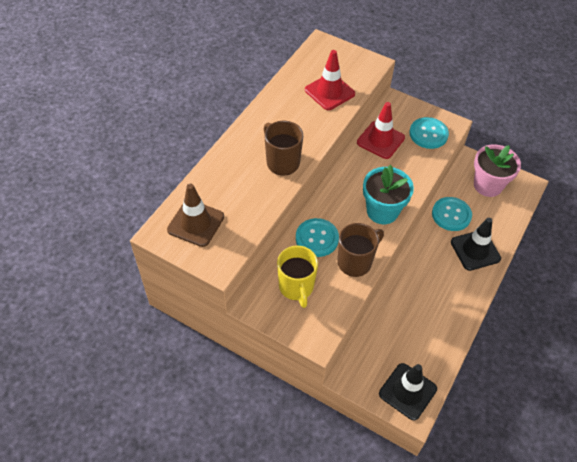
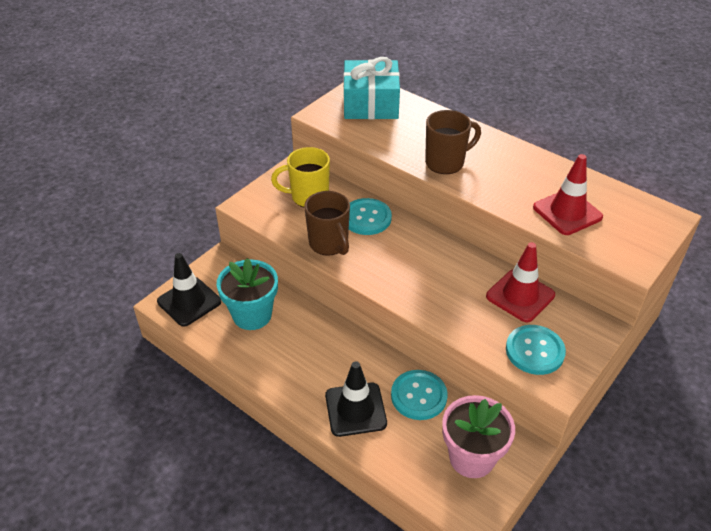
camera: 100 degrees right, 10 degrees down
brown traffic cone [167,184,224,247] -> turquoise gift [343,57,400,119]
turquoise flower pot [363,165,414,224] -> turquoise flower pot moved to [217,258,278,330]

